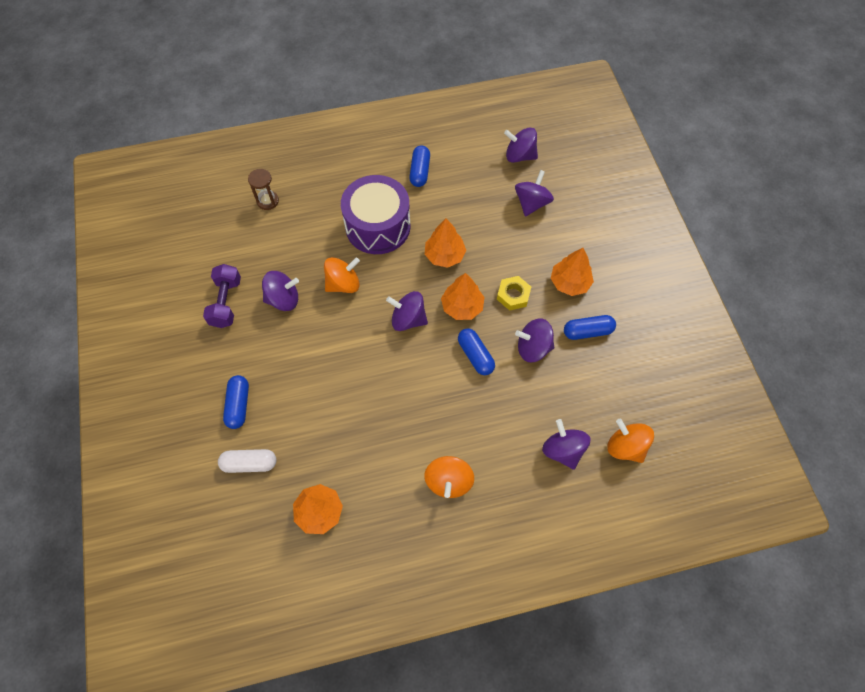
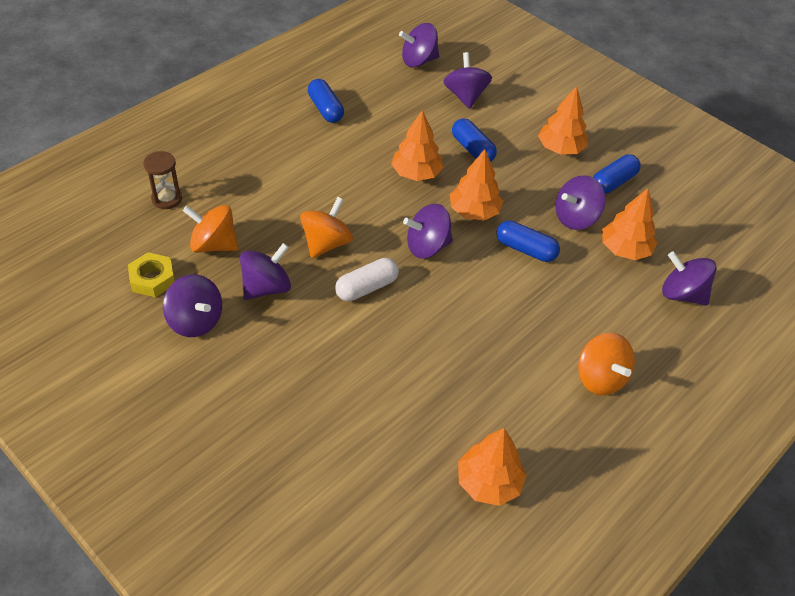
camera: 35 degrees left, 15 degrees down
purple dumbbell [203,264,241,328] -> purple spinning top [163,274,222,337]
white capsule [218,449,276,473] -> white capsule moved to [335,258,399,301]
blue capsule [223,375,249,429] -> blue capsule moved to [452,118,497,162]
purple drum [341,175,411,254] -> none
yellow nut [497,276,531,311] -> yellow nut moved to [128,252,175,297]
orange spinning top [607,419,654,463] -> orange spinning top moved to [183,205,238,253]
none -> orange tree [602,188,657,260]

